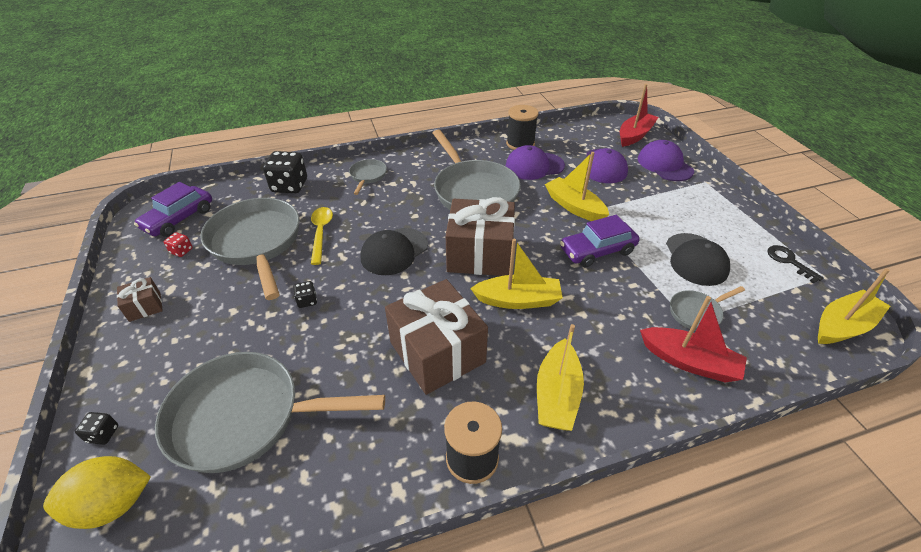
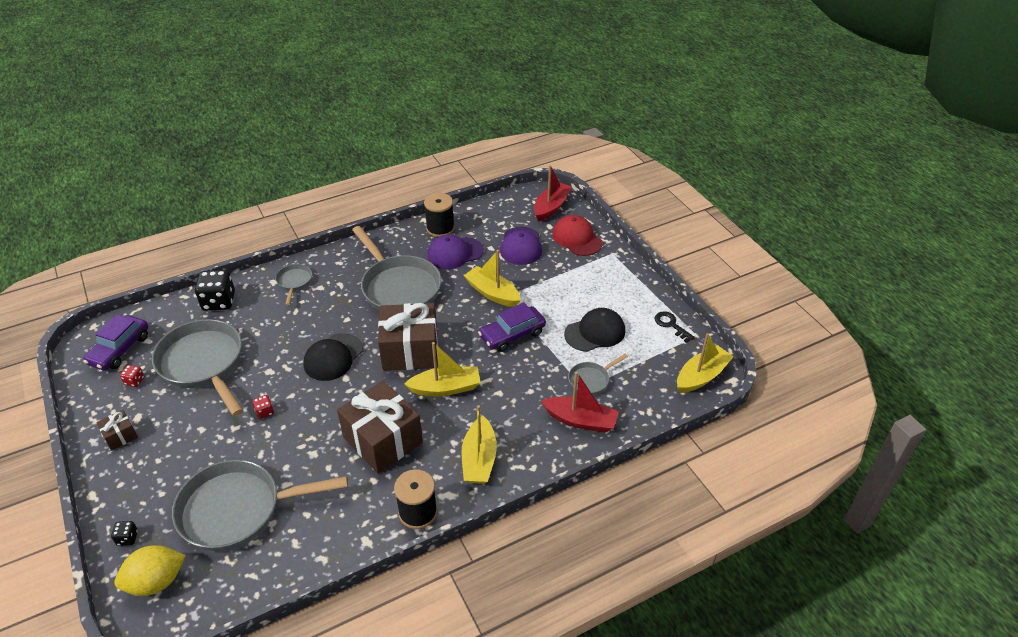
camera: 10 degrees left, 0 degrees up
black dice [294,281,317,308] -> red dice [252,395,274,419]
yellow spoon [311,207,333,265] -> none
purple cap [638,140,694,181] -> red cap [552,215,603,256]
black cap [666,233,730,286] -> black cap turned 105 degrees counterclockwise [564,308,625,352]

